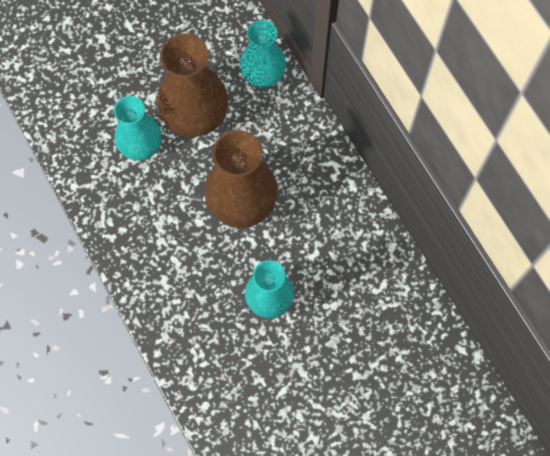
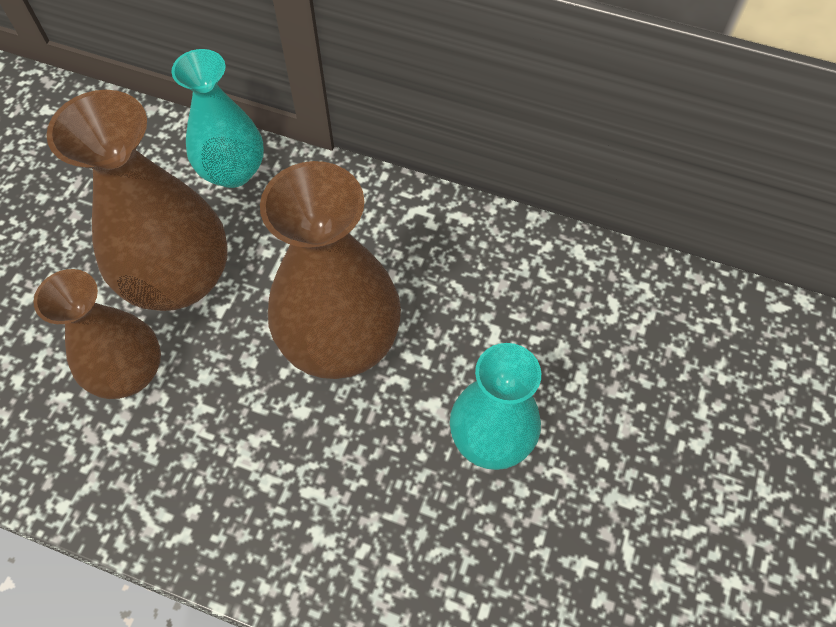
camera: 40 degrees left, 10 degrees down
turquoise vase [114,96,162,161] -> brown vase [34,269,161,399]

